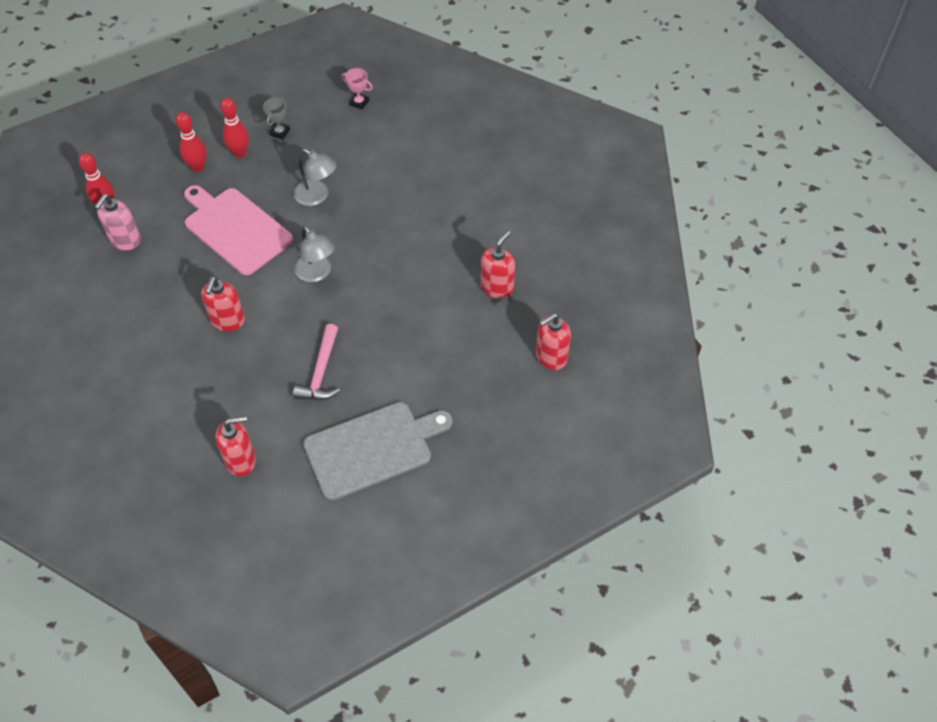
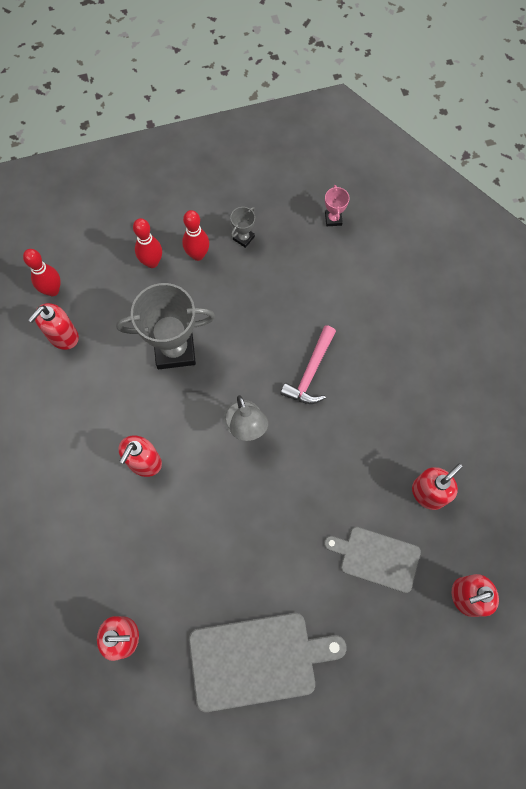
camera: 15 degrees right, 15 degrees up
pink soap dispenser [94,194,141,250] -> red soap dispenser [28,303,79,350]
pink cutting board [184,185,293,275] -> grey trophy [116,283,215,369]
grey lamp [293,149,337,206] -> none
pink hammer [293,324,340,400] -> pink hammer moved to [280,325,336,404]
pink trophy [341,68,373,110] -> pink trophy turned 45 degrees clockwise [325,185,350,226]
none -> grey cutting board [324,527,421,593]

